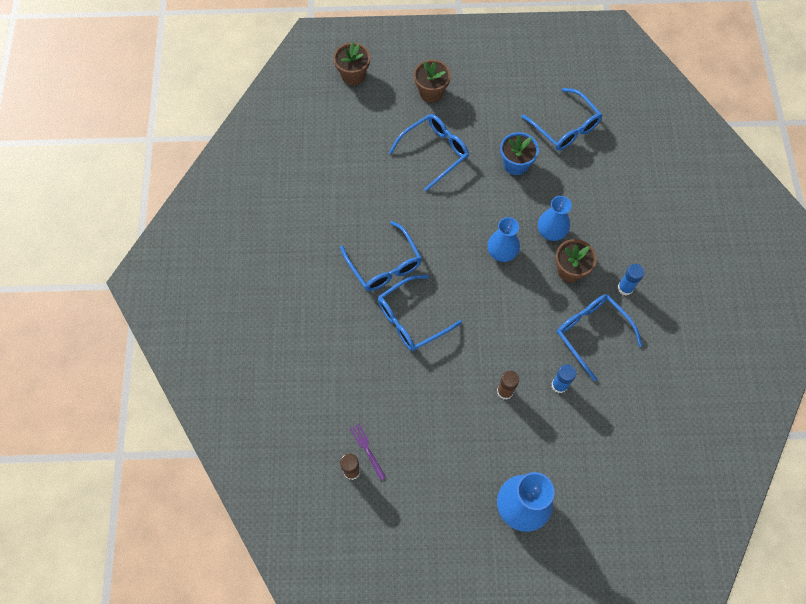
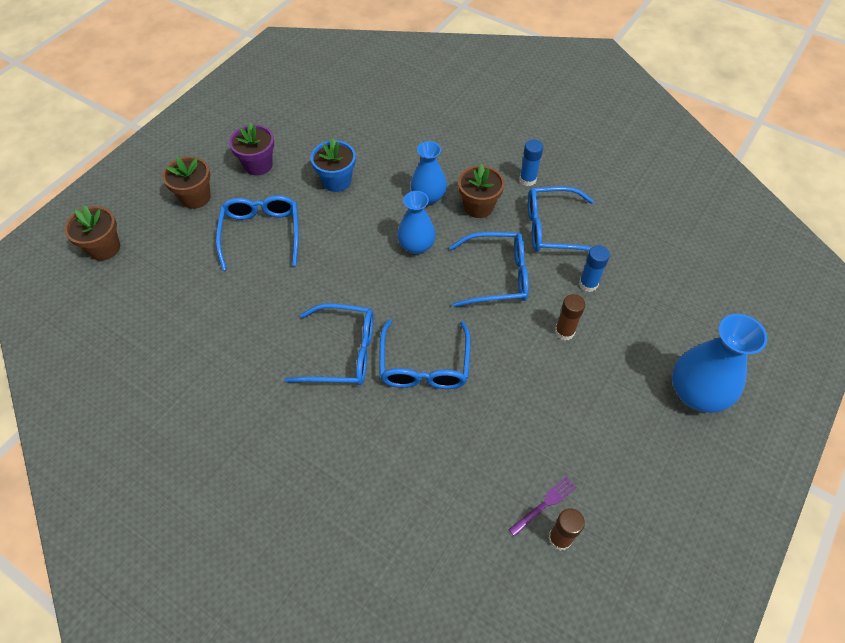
camera: 55 degrees left, 10 degrees down
purple fork [350,423,386,481] -> purple fork turned 135 degrees clockwise [508,476,576,537]
blue glasses [521,88,602,150] -> blue glasses moved to [449,232,529,307]
none -> purple flower pot [229,122,274,175]

